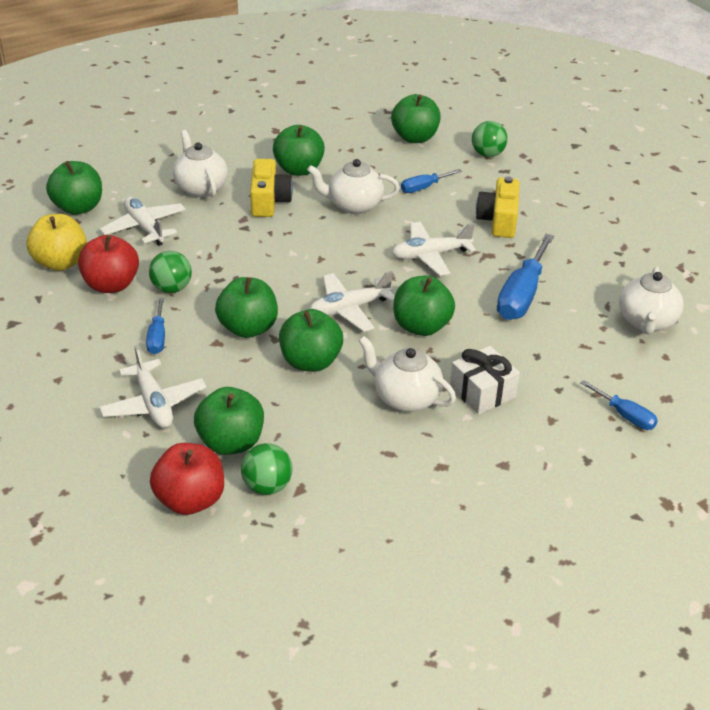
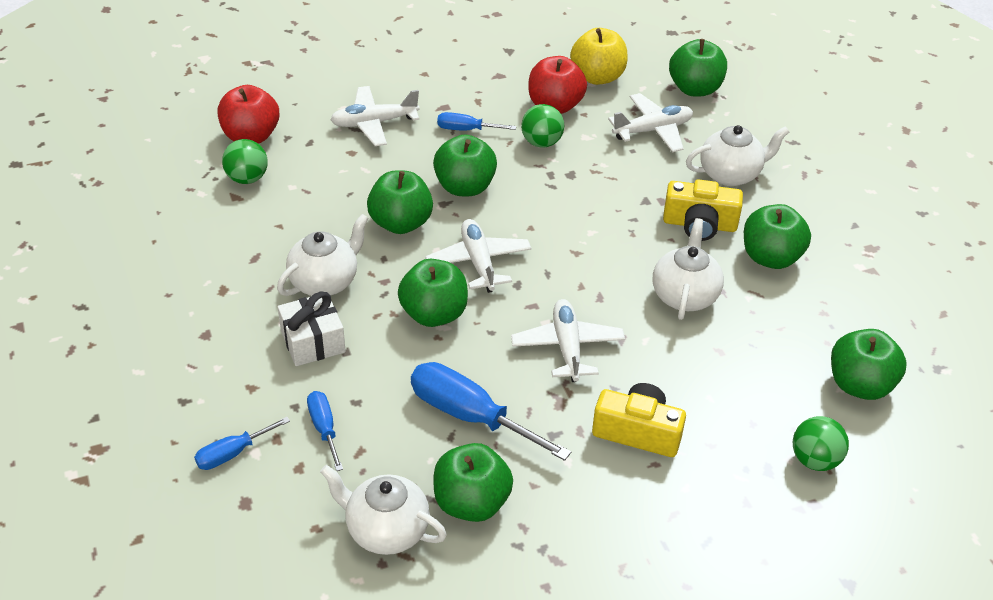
camera: 100 degrees right, 5 degrees up
green apple [194,387,264,455] -> green apple moved to [434,443,513,522]
blue screwdriver [401,169,462,193] -> blue screwdriver moved to [307,391,343,471]

